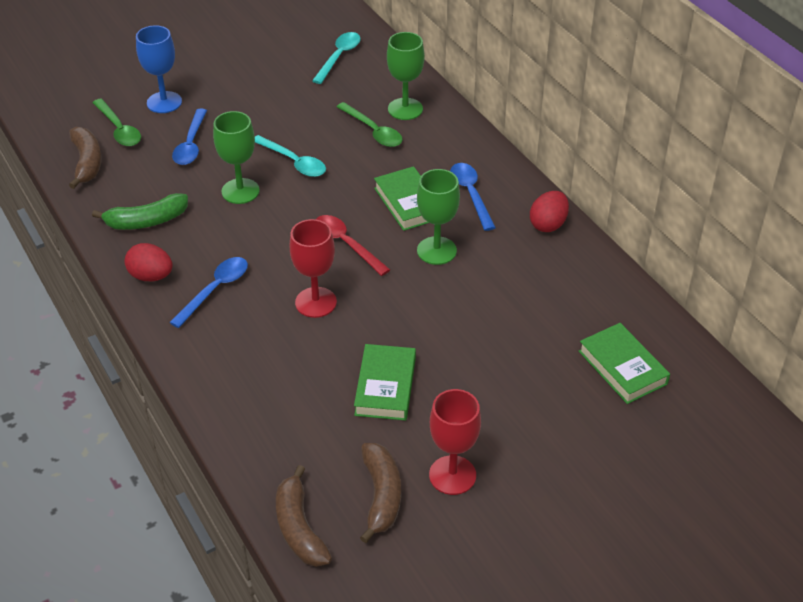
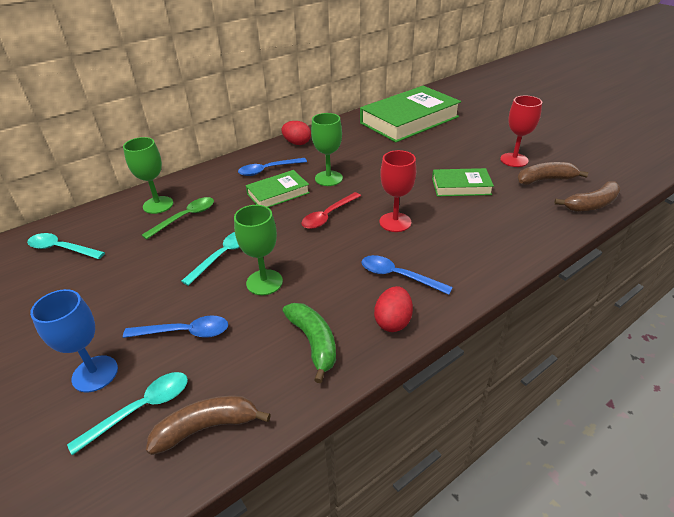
camera: 95 degrees left, 5 degrees down
green spoon [92,99,141,146] -> turquoise spoon [67,372,188,455]
green book [579,323,670,404] -> green book [360,86,461,142], size x1.98

